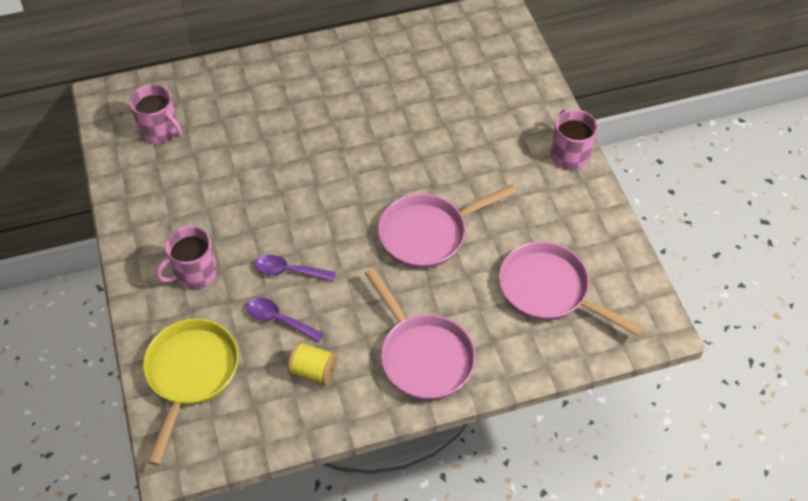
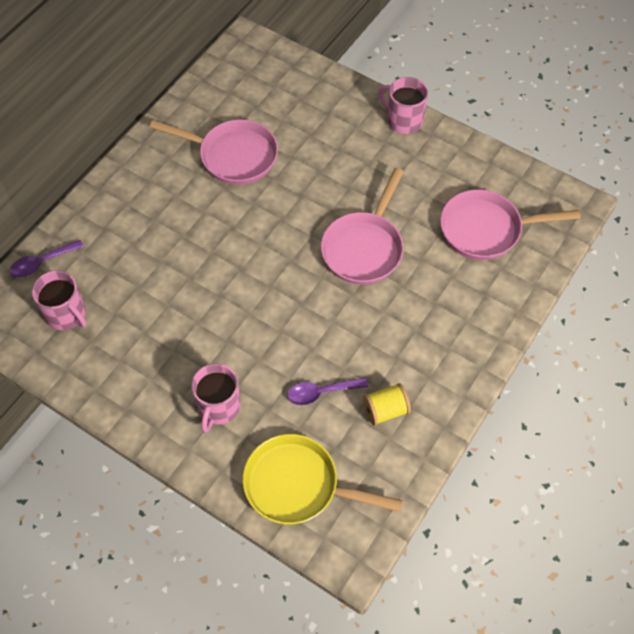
camera: 40 degrees left, 5 degrees up
pink mug [130,84,182,144] -> pink mug turned 45 degrees clockwise [32,270,87,330]
yellow pan [143,319,239,466] -> yellow pan turned 45 degrees counterclockwise [242,434,402,524]
purple spoon [254,255,336,281] -> purple spoon moved to [10,240,84,277]
pink pan [365,268,476,400] -> pink pan moved to [150,119,278,185]

